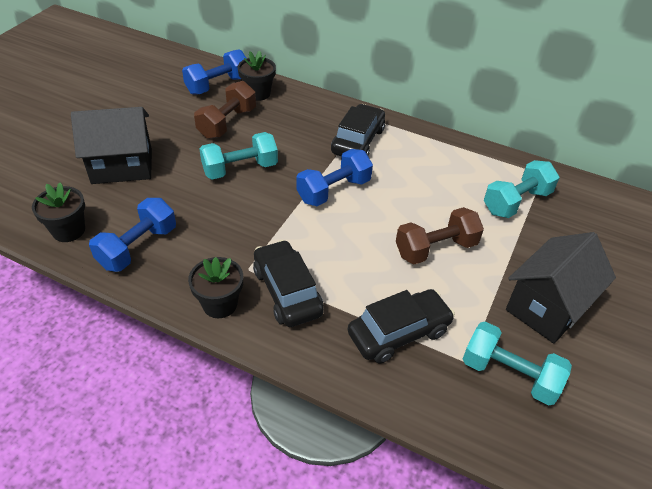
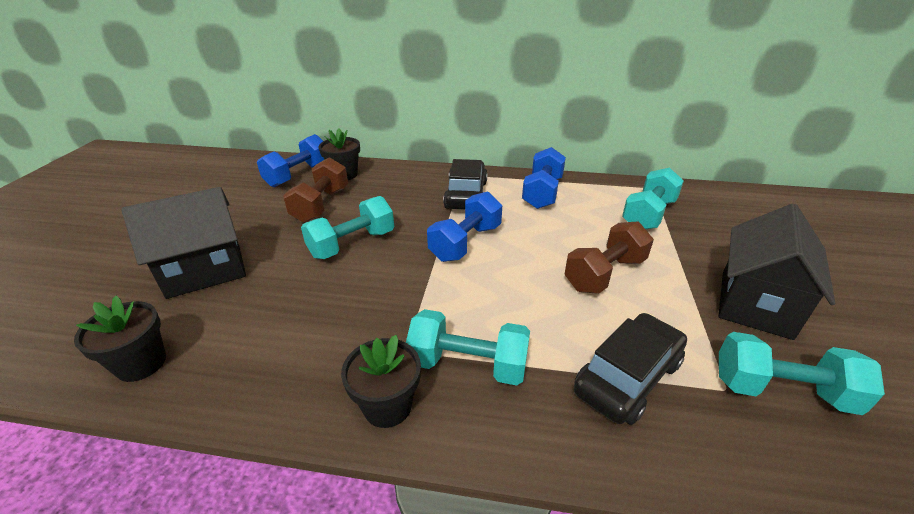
camera: 15 degrees left, 10 degrees down
blue dumbbell [89,198,176,272] -> blue dumbbell moved to [522,147,566,209]
black car [253,240,324,327] -> turquoise dumbbell [406,309,530,386]

